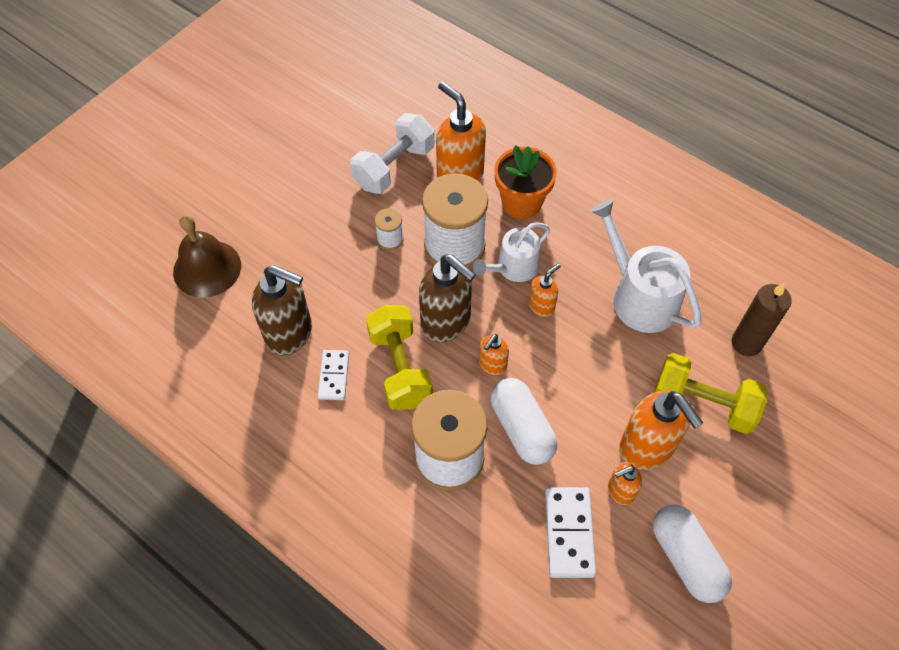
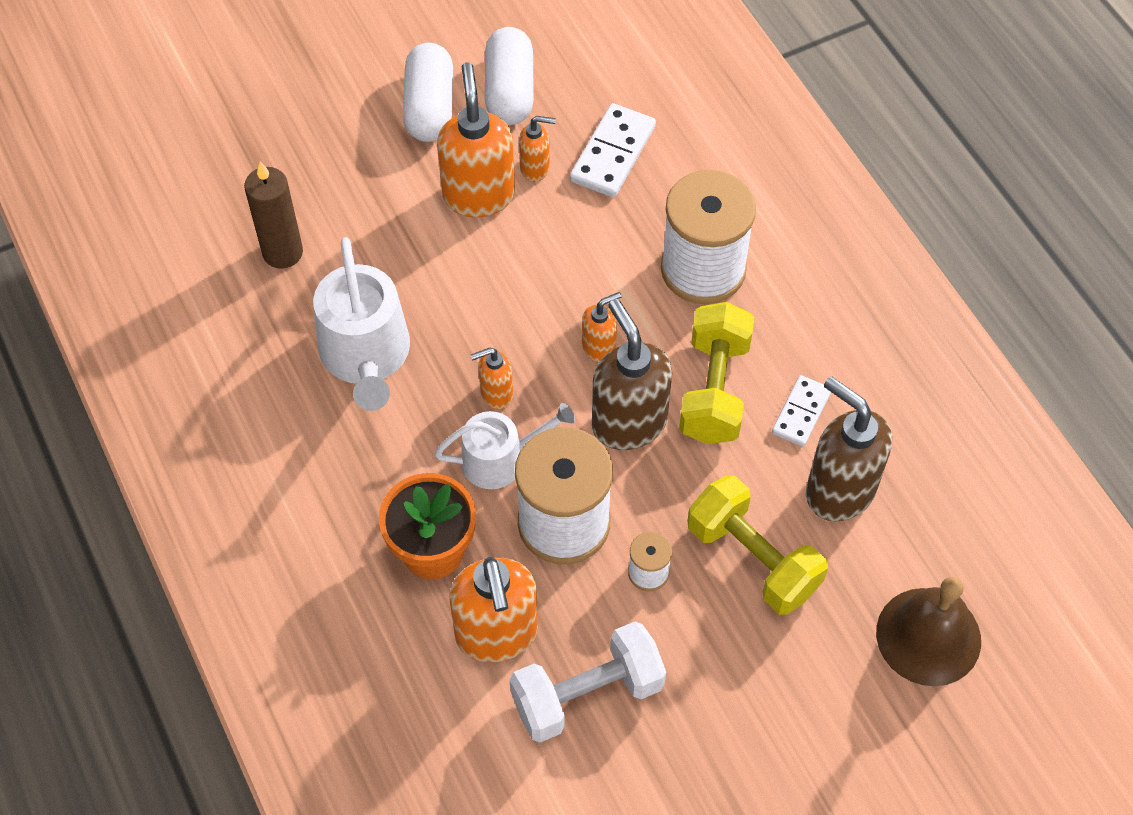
camera: 155 degrees left, 0 degrees up
white capsule [491,378,557,465] -> white capsule moved to [403,43,453,142]
yellow dumbbell [654,353,768,434] -> yellow dumbbell moved to [687,475,828,615]

